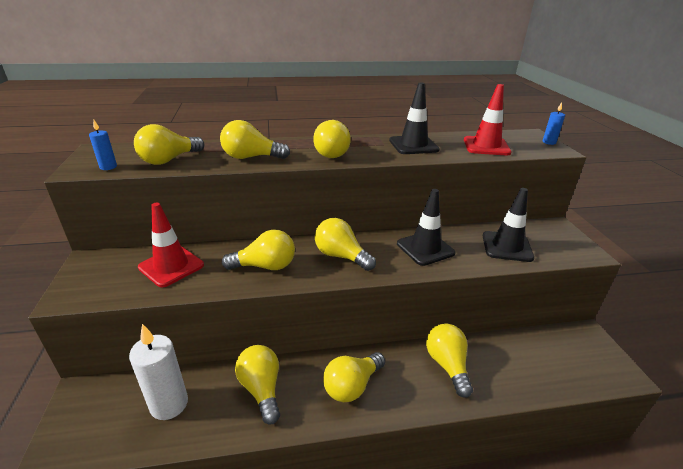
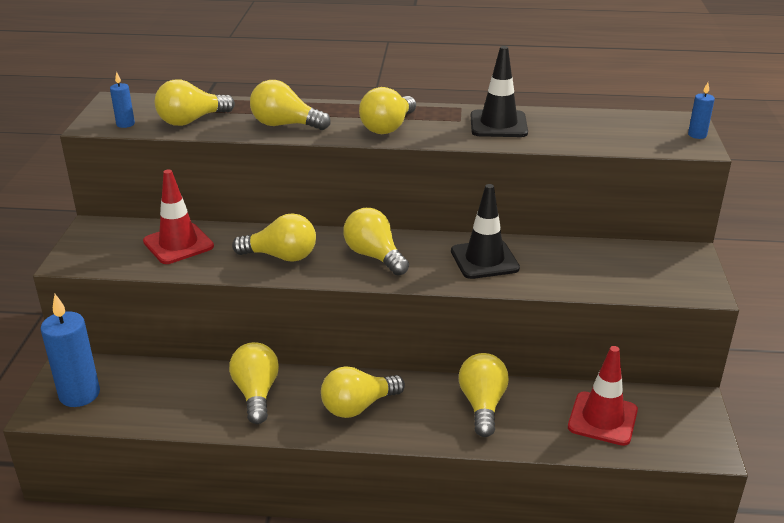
camera: 15 degrees right, 0 degrees up
white candle [129,324,188,420] -> none
red traffic cone [464,84,511,155] -> red traffic cone moved to [568,346,638,446]
black traffic cone [483,188,534,262] -> none
none -> blue candle [41,294,100,407]

